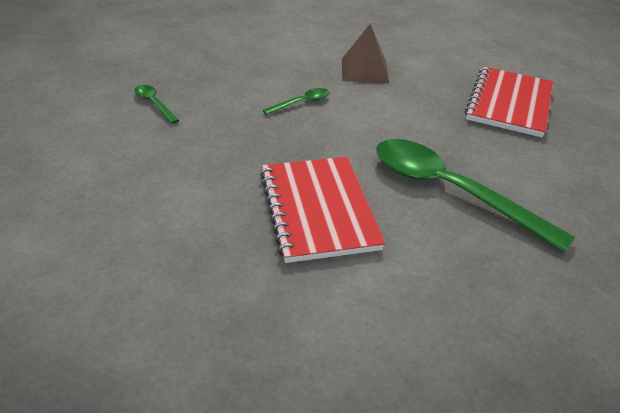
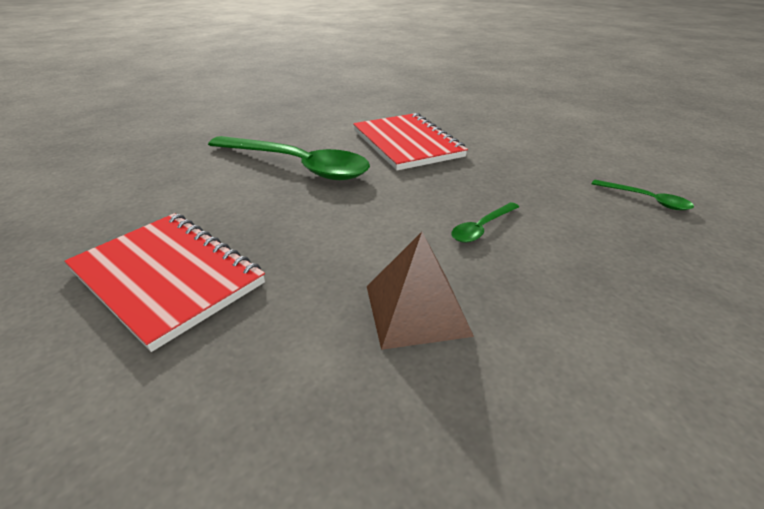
camera: 170 degrees right, 5 degrees down
red notebook [465,67,553,137] -> red notebook turned 60 degrees counterclockwise [64,213,265,352]

